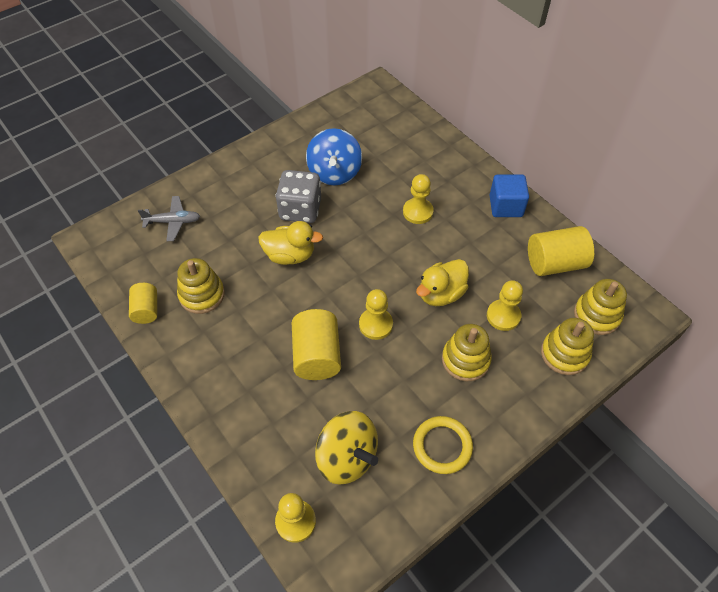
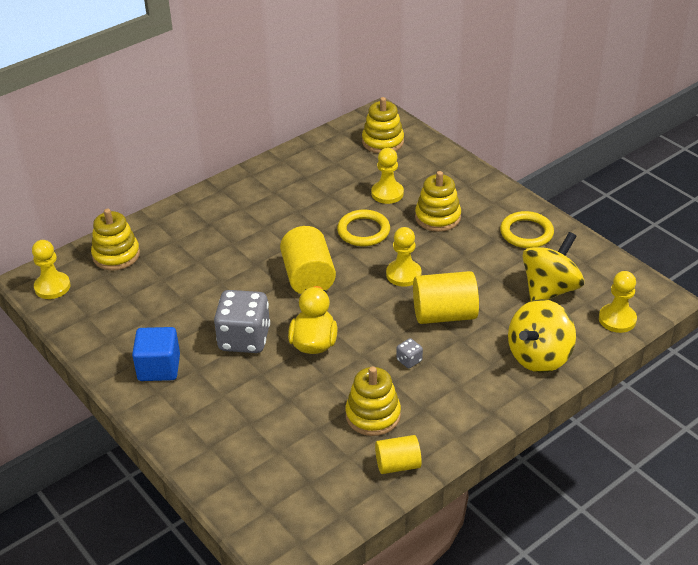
camera: 90 degrees left, 15 degrees down
grey plane [138,196,200,241] -> none
blue spinning top [306,128,362,185] -> none
yellow pawn [403,174,434,224] -> yellow pawn moved to [32,240,70,299]
yellow duck [416,259,469,306] -> yellow ring [337,210,390,246]
blue cube [489,175,529,217] -> blue cube moved to [132,327,180,381]
yellow cylinder [528,226,594,276] -> yellow cylinder moved to [280,226,336,294]
yellow stacking toy [541,318,594,375] -> yellow stacking toy moved to [91,209,140,270]
none -> grey dice [396,338,423,368]
none -> yellow spinning top [508,299,576,373]

